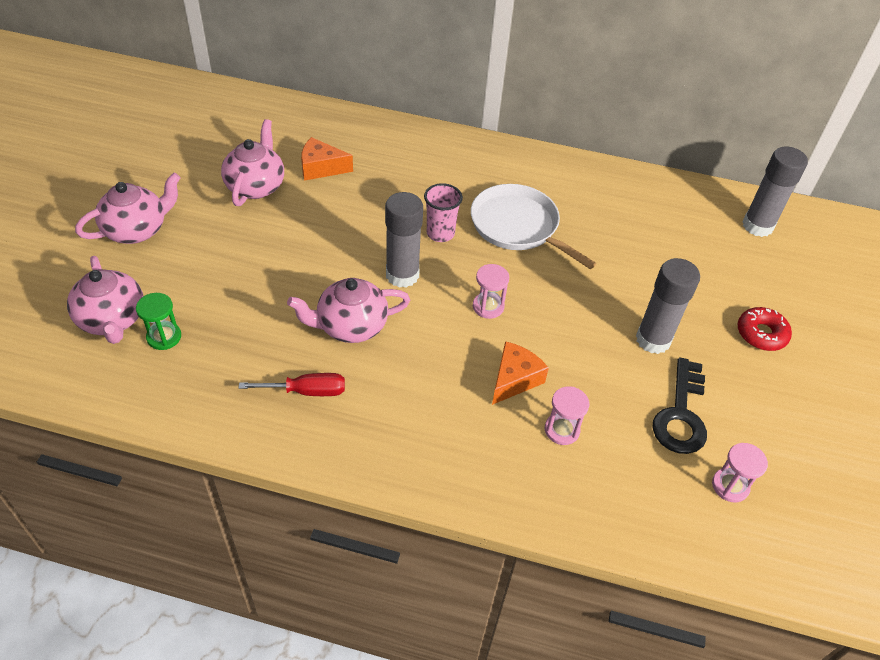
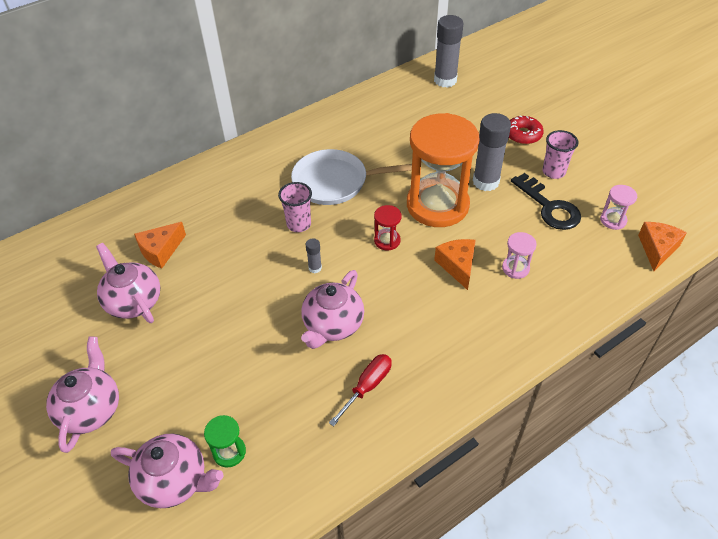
camera: 45 degrees left, 0 degrees up
grey glue stick [385,192,423,288] -> grey glue stick [306,238,322,273], size x0.45
pink hourglass [473,264,509,319] -> red hourglass [374,205,401,251]
none -> orange hourglass [407,113,480,227]
none -> pink cup [543,130,579,179]
none -> orange cheese [638,222,687,271]

